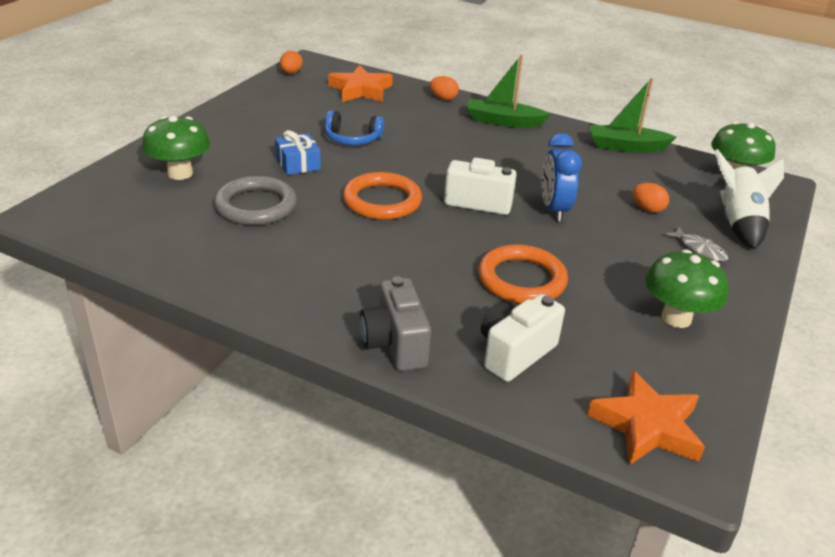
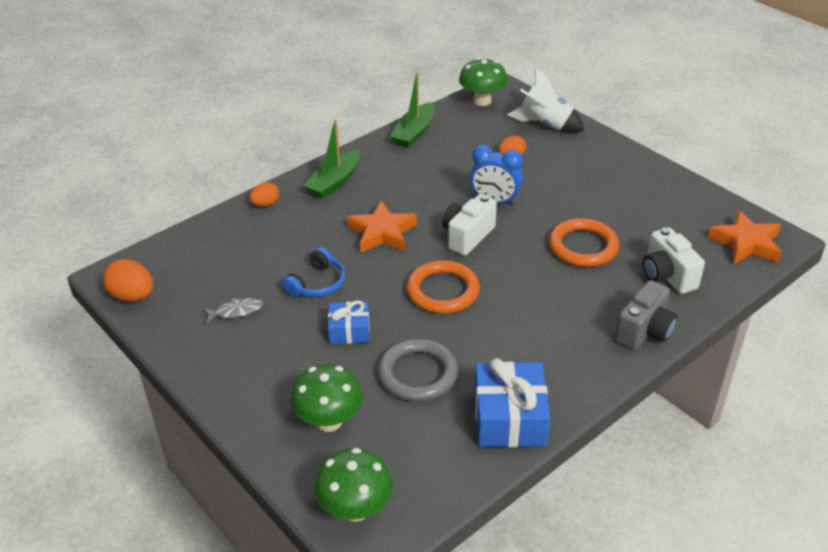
camera: 65 degrees left, 5 degrees up
orange egg [280,51,303,74] -> orange egg [103,259,153,302], size x1.57
orange star [328,65,393,102] -> orange star moved to [347,200,417,253]
grey camera [360,277,431,371] -> grey camera turned 60 degrees counterclockwise [615,280,678,350]
green mushroom [645,249,729,328] -> green mushroom moved to [314,448,393,522]
grey fish [664,226,728,262] -> grey fish moved to [203,298,263,323]
none -> blue gift [475,358,550,447]

